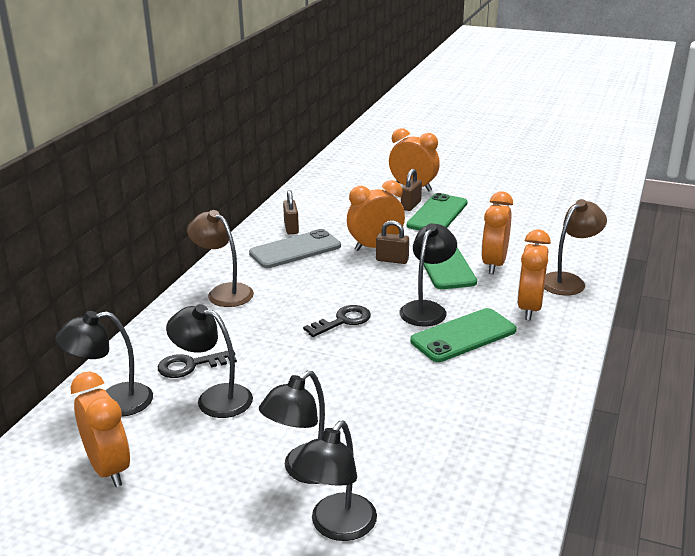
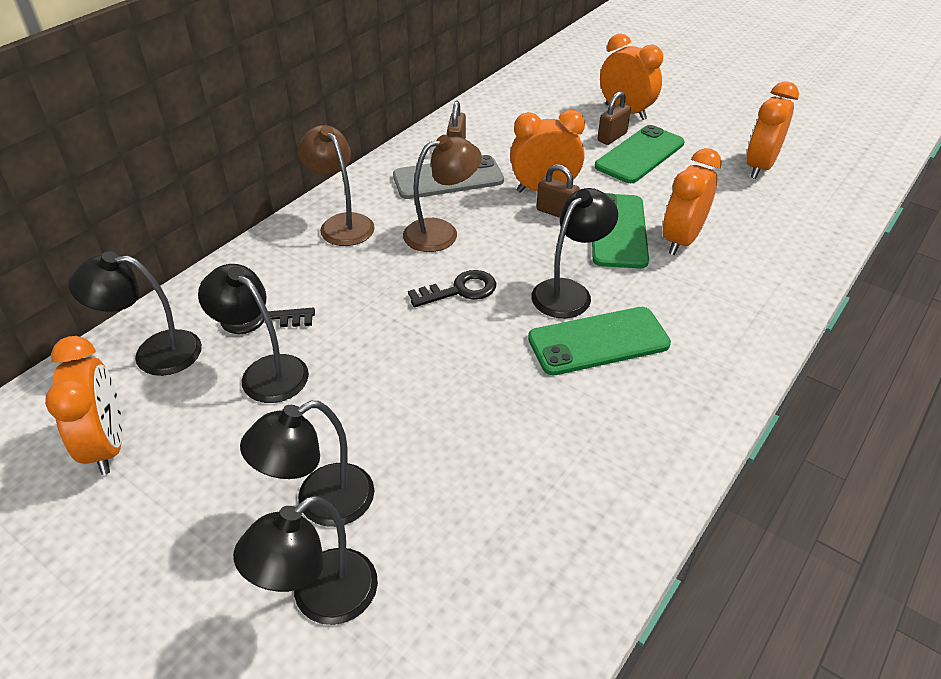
camera: 15 degrees right, 15 degrees up
orange clock [517,229,551,320] -> orange clock moved to [746,81,799,179]
brown lamp [544,199,607,296] -> brown lamp moved to [403,135,482,252]

